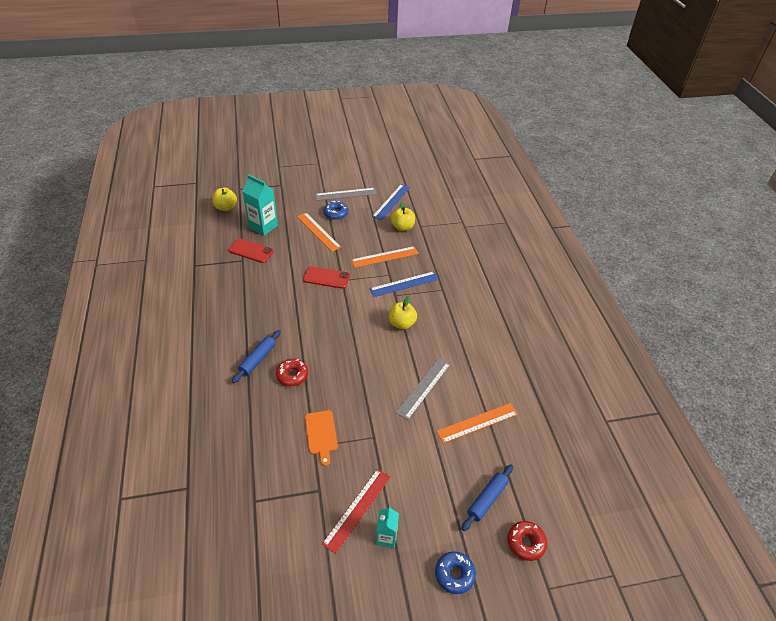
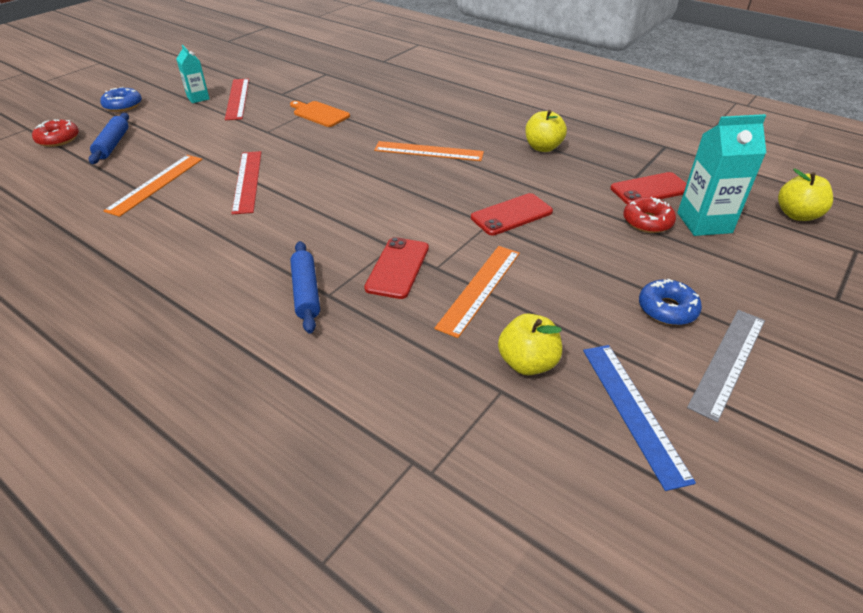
camera: 140 degrees right, 5 degrees down
blue rolling pin [232,330,281,383] -> blue rolling pin moved to [290,241,320,334]
red donut [276,359,308,386] -> red donut moved to [623,197,676,233]
orange ruler [297,213,341,252] -> orange ruler moved to [374,141,484,161]
blue ruler [370,271,439,297] -> red phone [364,237,429,299]
yellow apple [389,296,417,330] -> yellow apple moved to [525,110,567,152]
grey ruler [396,358,451,420] -> red ruler [231,151,261,215]

